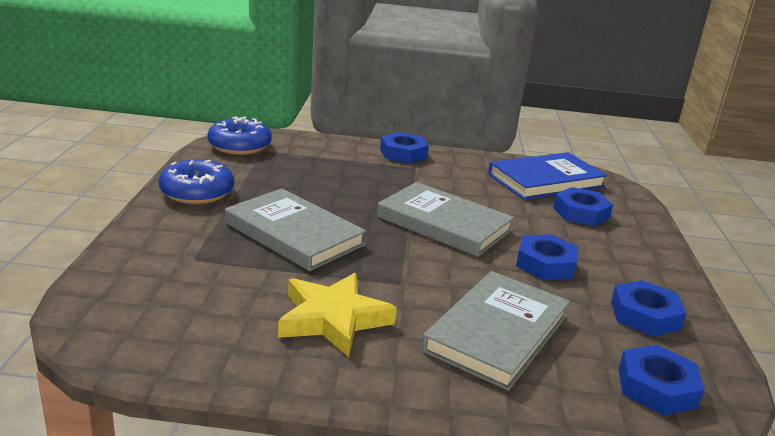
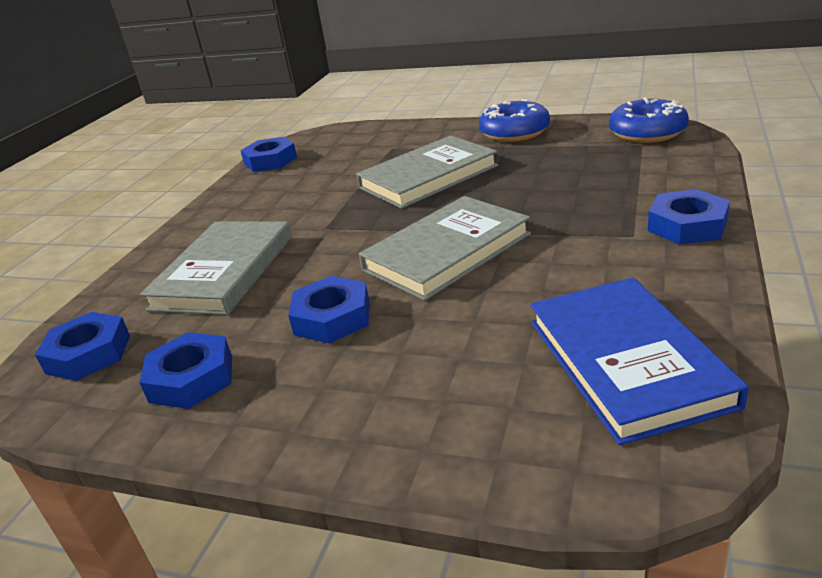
camera: 110 degrees right, 5 degrees up
yellow star [278,273,397,357] -> none
grey book [421,271,570,391] -> grey book turned 60 degrees clockwise [140,221,292,315]
blue nut [553,187,613,226] -> blue nut moved to [240,137,297,172]

